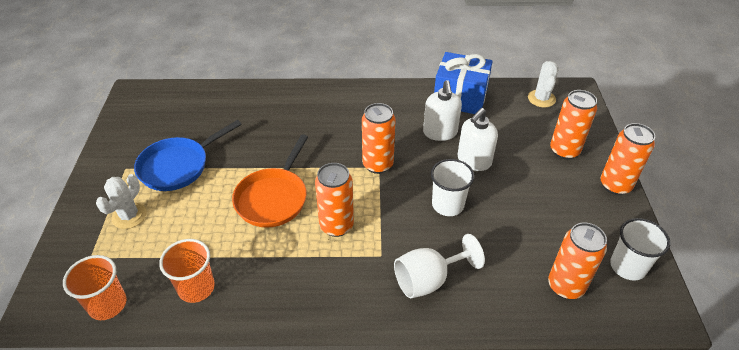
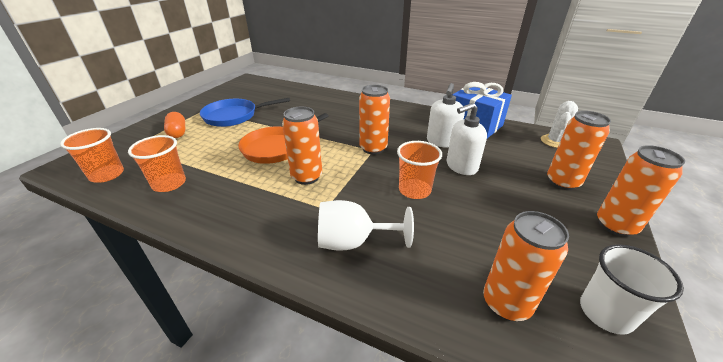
camera: 25 degrees right, 10 degrees down
white cactus [96,174,147,229] -> orange capsule [164,112,185,138]
white cup [431,159,475,216] -> orange cup [397,141,442,199]

